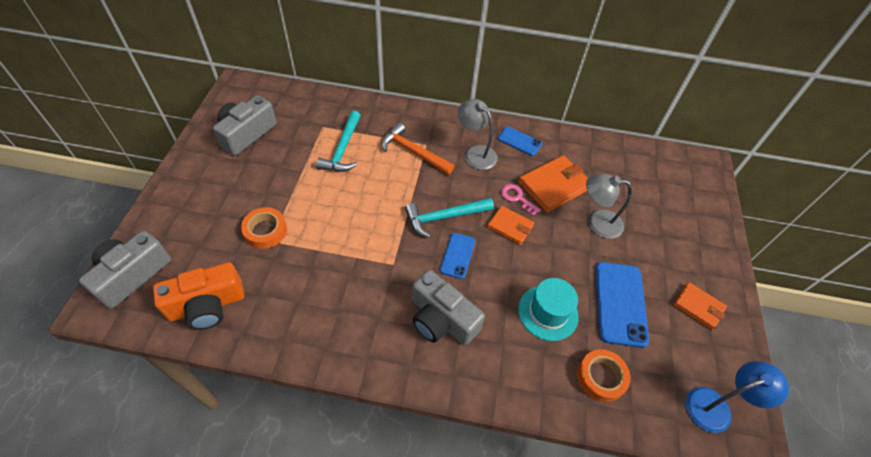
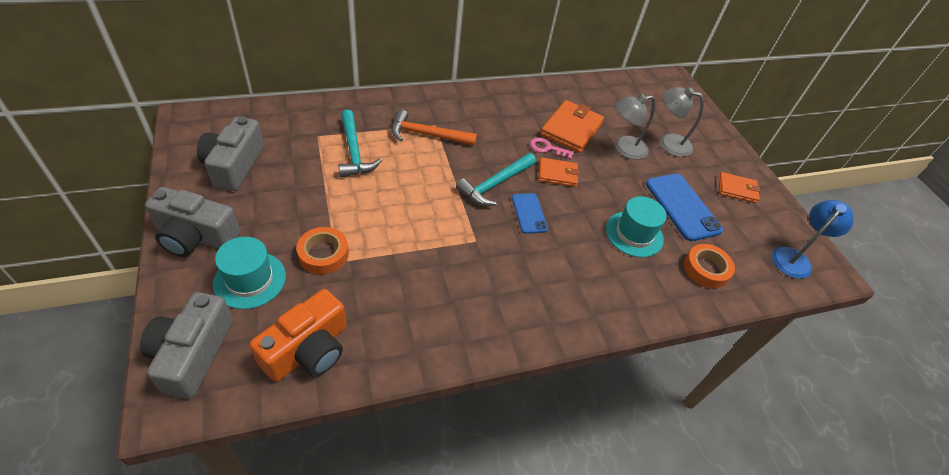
camera: 30 degrees left, 5 degrees down
grey camera [412,270,485,345] -> grey camera moved to [145,187,240,257]
grey lamp [458,99,498,170] -> grey lamp moved to [660,87,704,157]
blue phone [498,126,542,156] -> none
none -> turquoise hat [213,237,286,309]

